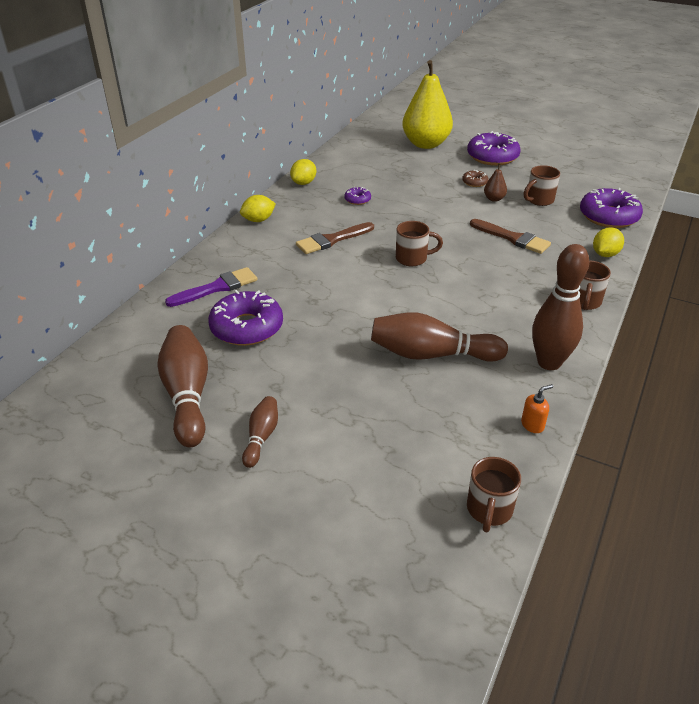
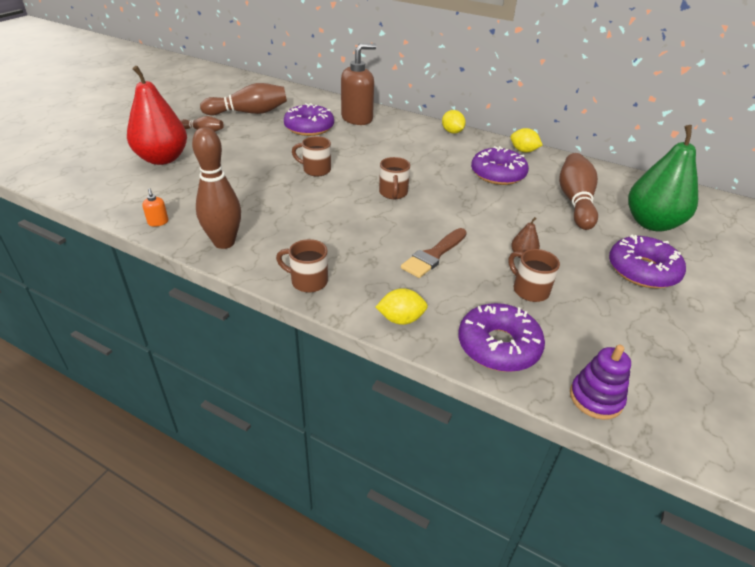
camera: 90 degrees right, 0 degrees up
purple brush [165,267,258,307] -> brown soap dispenser [341,43,377,125]
brown brush [296,222,374,254] -> none
purple donut [344,187,371,205] -> purple donut [471,146,529,185], size x2.14
brown bowling pin [371,312,508,362] -> brown bowling pin moved to [559,153,598,230]
yellow pear [402,60,453,149] -> green pear [628,125,698,232]
brown donut [462,170,489,187] -> none
brown mug [467,457,521,532] -> brown mug moved to [292,136,331,176]
yellow lemon [593,227,624,257] -> yellow lemon turned 45 degrees counterclockwise [376,288,428,325]
none -> red pear [127,66,187,165]
none -> purple stacking toy [570,345,631,420]

